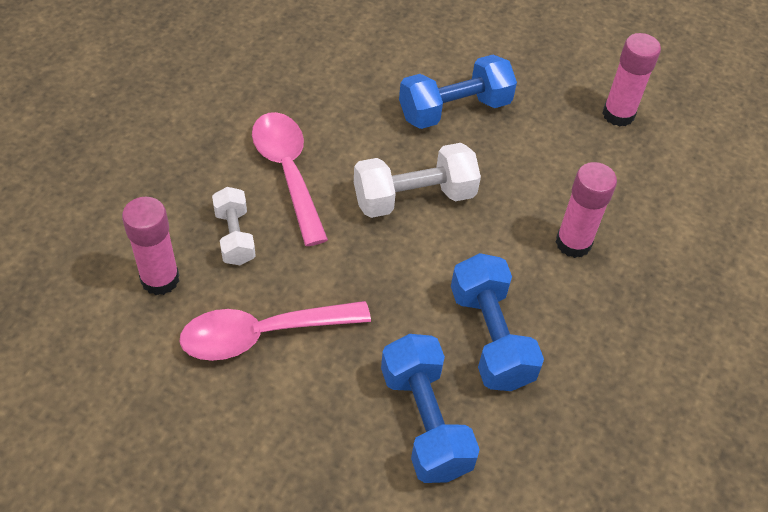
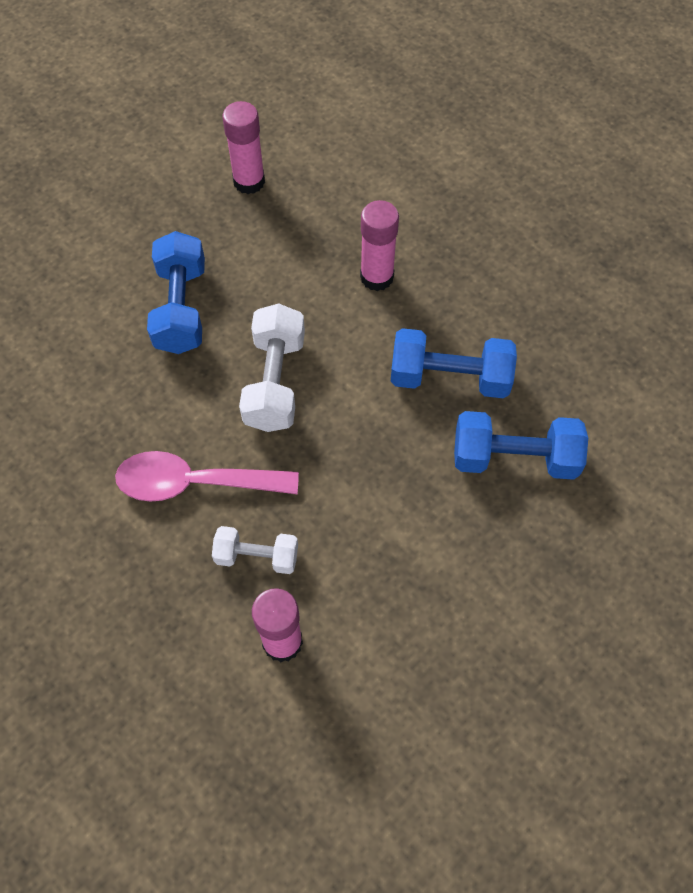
camera: 65 degrees left, 10 degrees up
pink spoon [180,301,371,361] -> none

